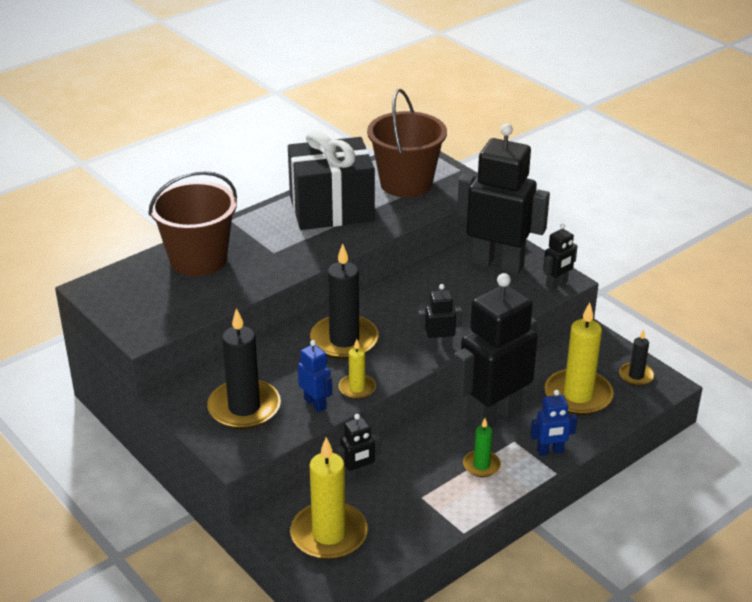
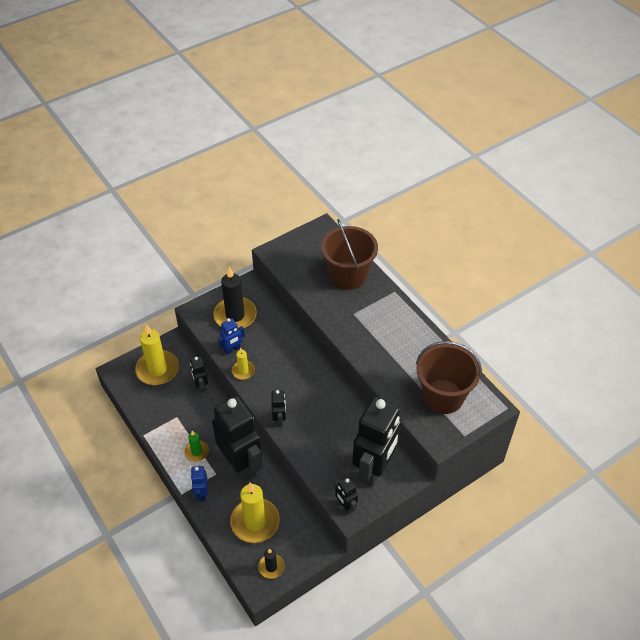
camera: 95 degrees right, 15 degrees up
black gift [288,129,375,230] -> none
black candle [310,244,379,359] -> none

